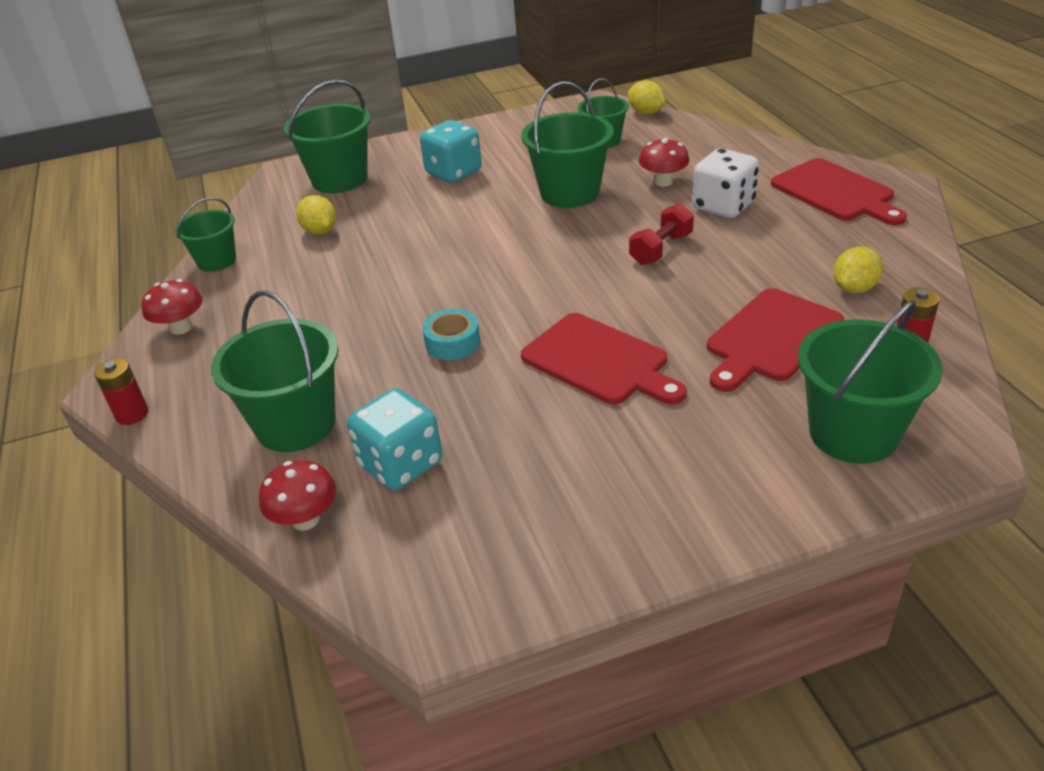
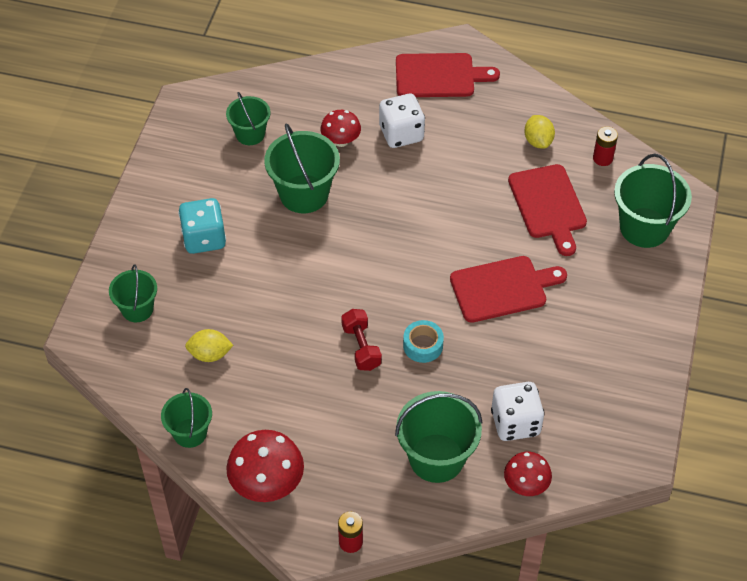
camera: 60 degrees left, 15 degrees up
red mushroom [142,279,202,335] -> red mushroom [226,430,304,502], size x1.61
green bucket [284,80,371,193] -> green bucket [109,264,157,322], size x0.61
turquoise dice [347,388,442,490] -> white dice [491,382,545,441]
yellow lemon [628,80,665,115] -> none
red dumbbell [629,204,694,265] -> red dumbbell moved to [341,309,382,371]

